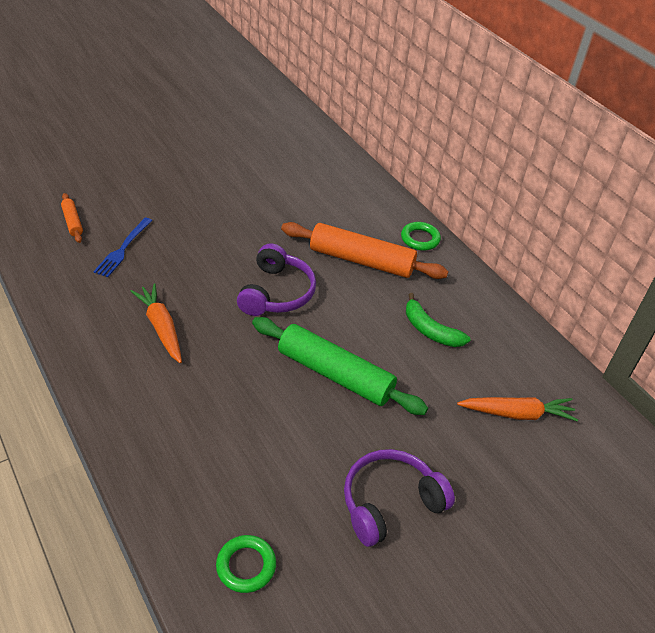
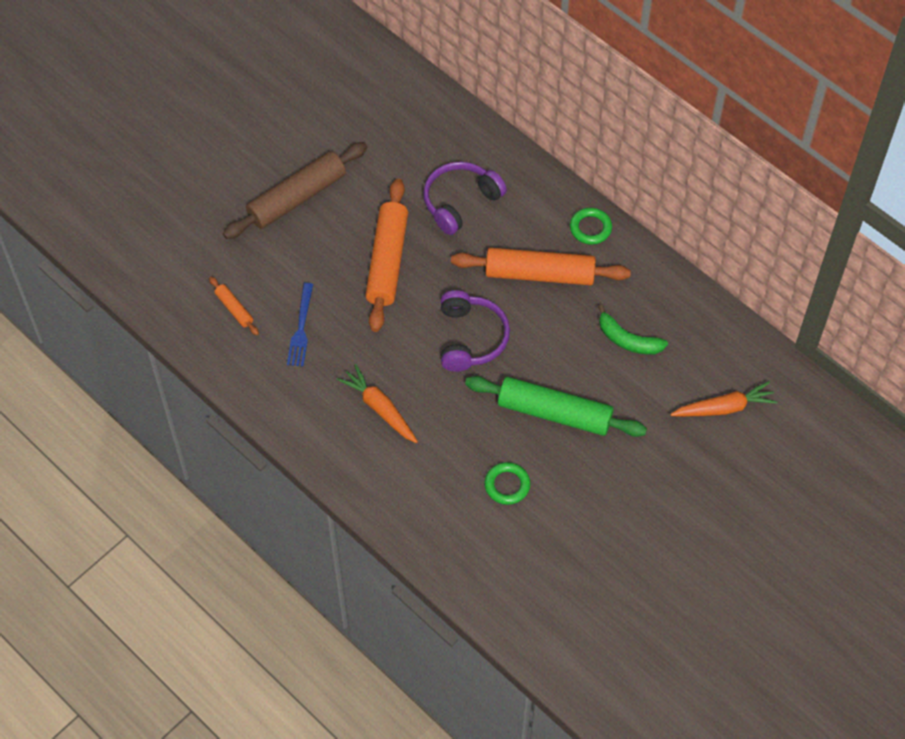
camera: 10 degrees left, 15 degrees up
green ring [216,535,276,593] -> green ring moved to [484,462,530,505]
purple headphones [344,449,455,547] -> purple headphones moved to [423,162,507,235]
none -> brown rolling pin [223,142,367,239]
none -> orange rolling pin [365,178,408,332]

